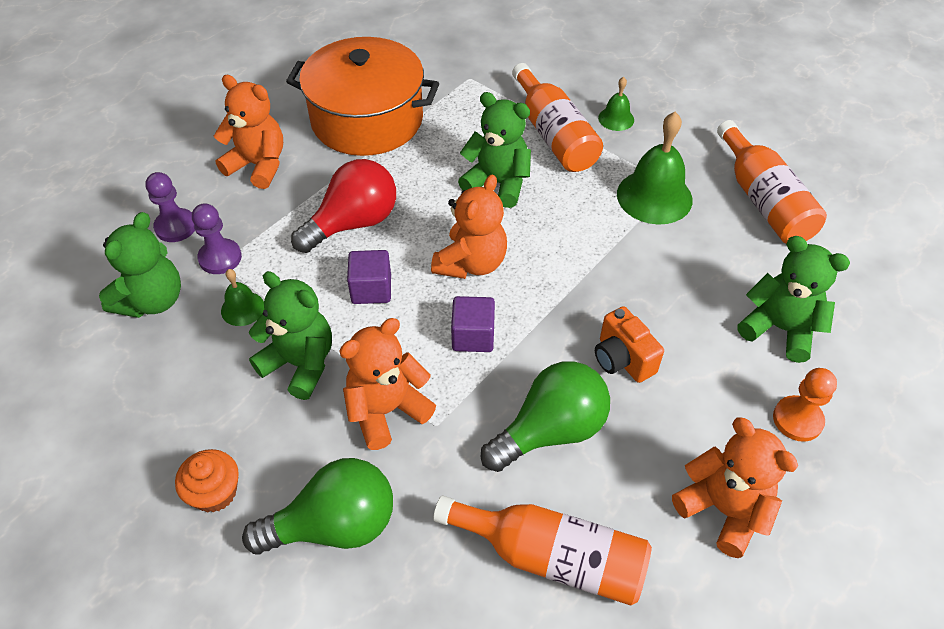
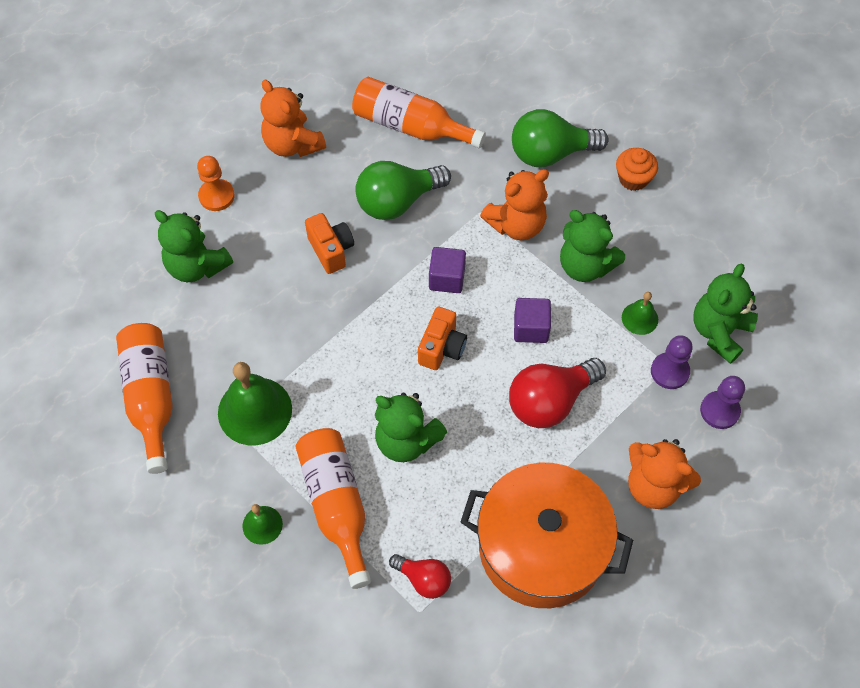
camera: 175 degrees left, 10 degrees up
orange teddy bear [431,174,507,279] -> orange camera [418,307,467,370]
none -> red light bulb [389,554,451,599]

